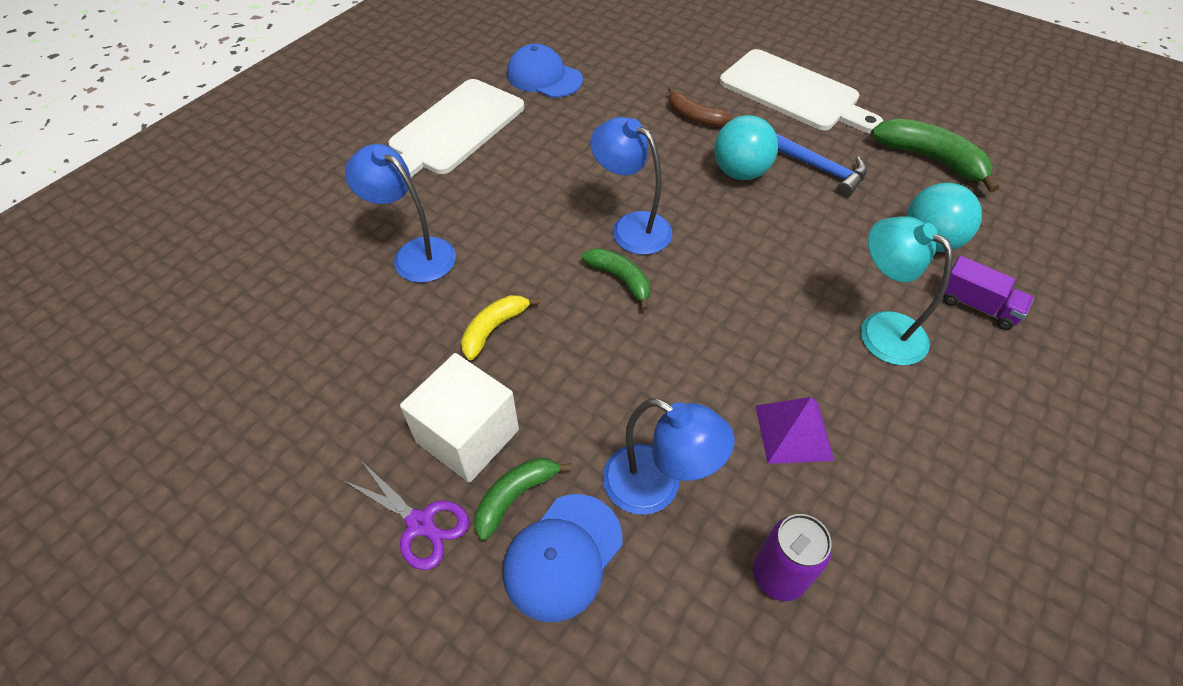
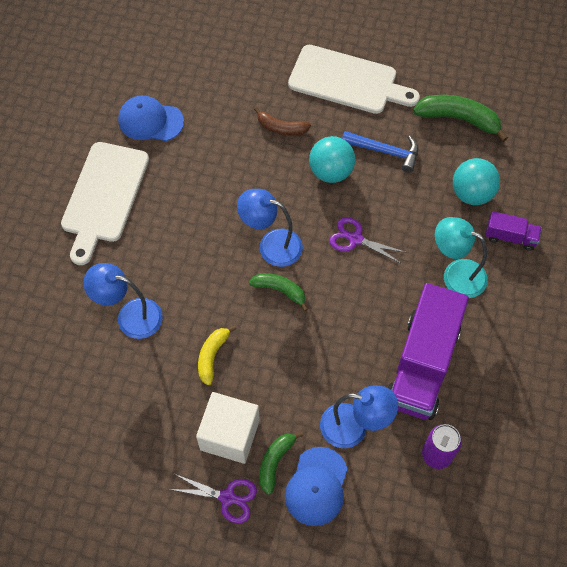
camera: 20 degrees left, 10 degrees up
purple pyramid [755,397,834,464] -> purple truck [387,283,469,420]
none -> purple scissors [329,217,407,264]

